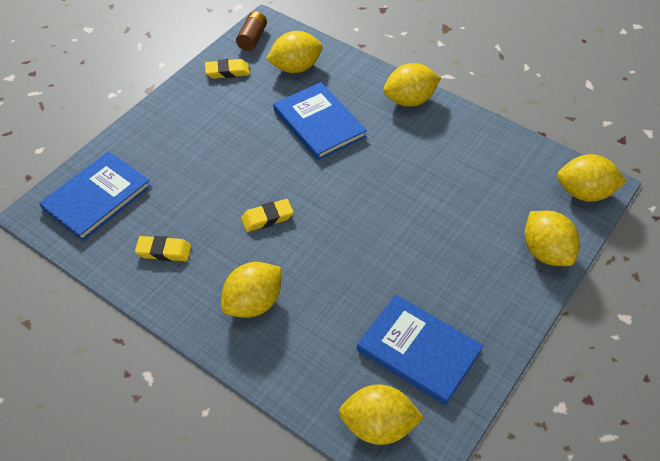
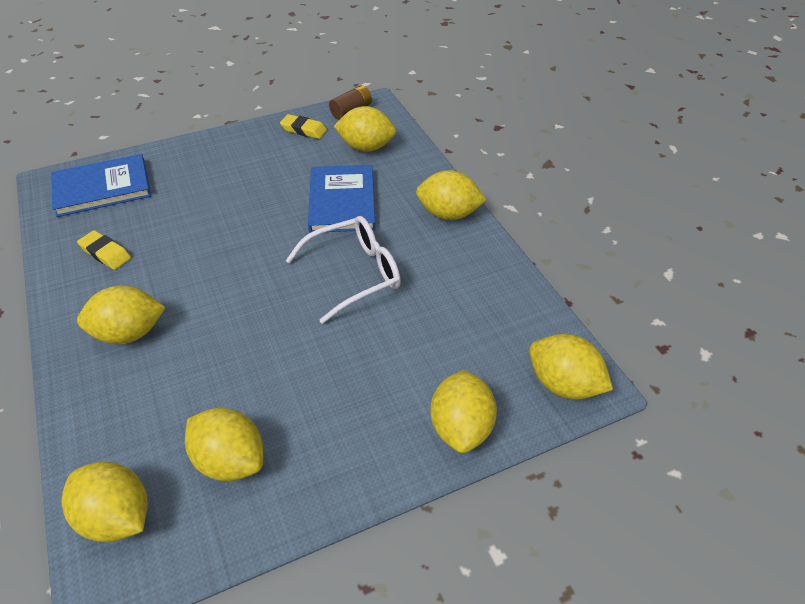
camera: 30 degrees right, 5 degrees down
yellow eraser [241,199,294,232] -> none
blue book [357,294,483,405] -> yellow lemon [185,408,263,481]
none -> white glasses [286,216,401,324]

